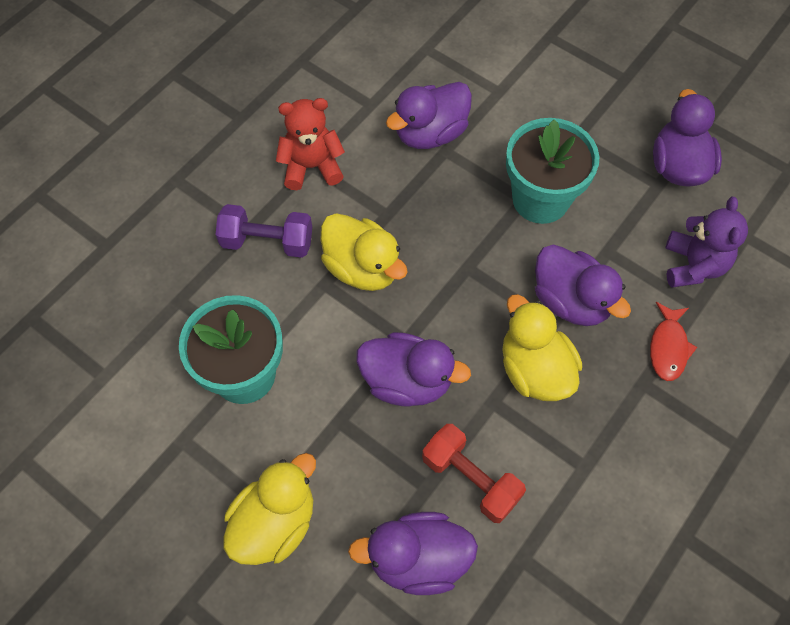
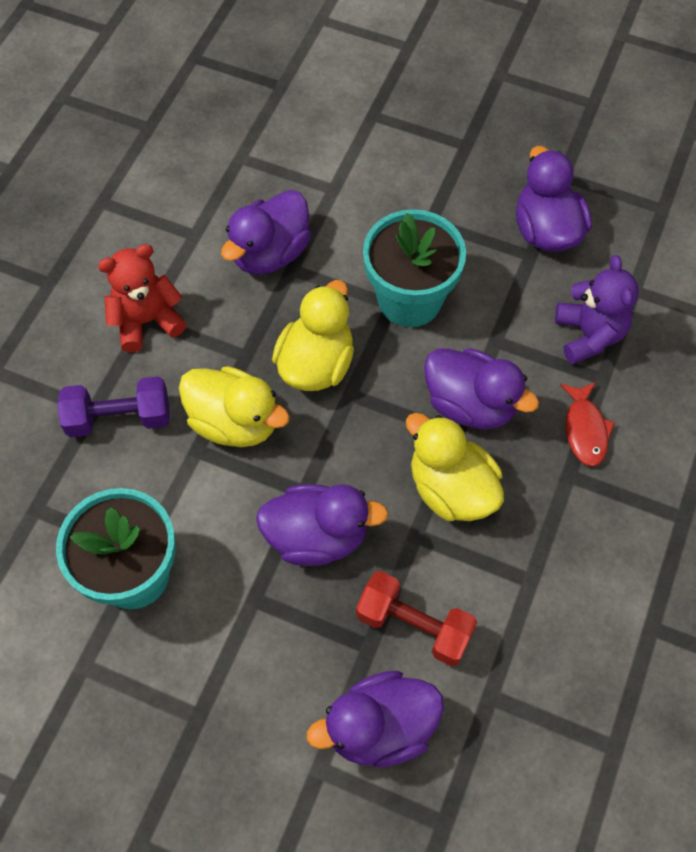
camera: 15 degrees left, 0 degrees up
yellow duck [224,453,316,565] -> yellow duck moved to [272,280,354,391]

